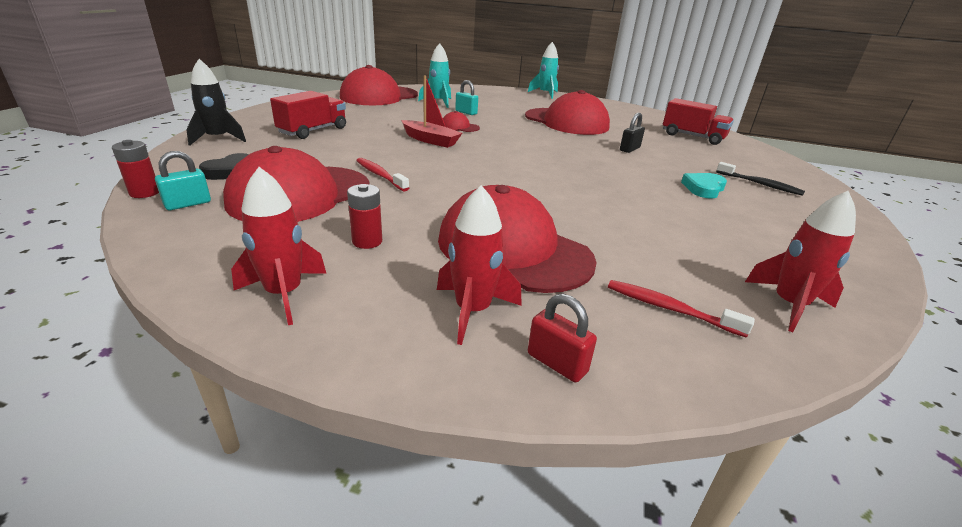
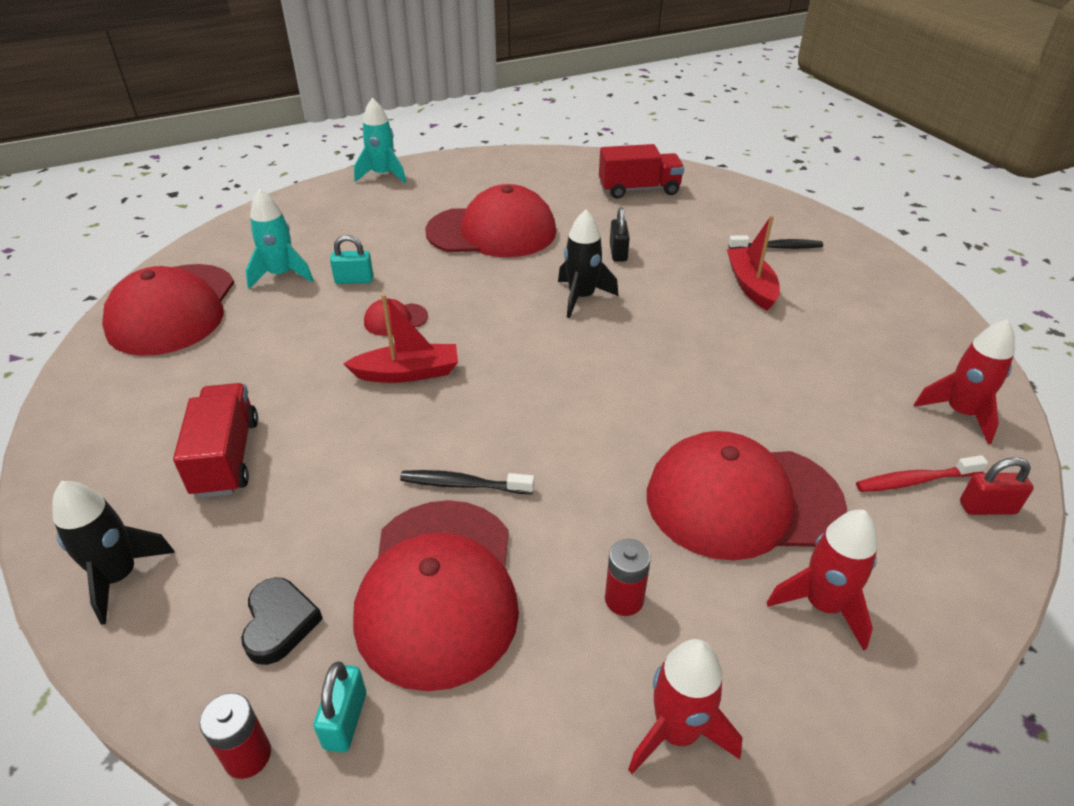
camera: 40 degrees left, 10 degrees up
red toothbrush [356,158,409,192] -> black toothbrush [400,470,534,494]
red padlock [528,294,597,382] -> red padlock moved to [960,457,1034,515]
turquoise heart [681,173,727,199] -> red boat [727,215,780,311]
none -> black rocket [558,210,618,318]

